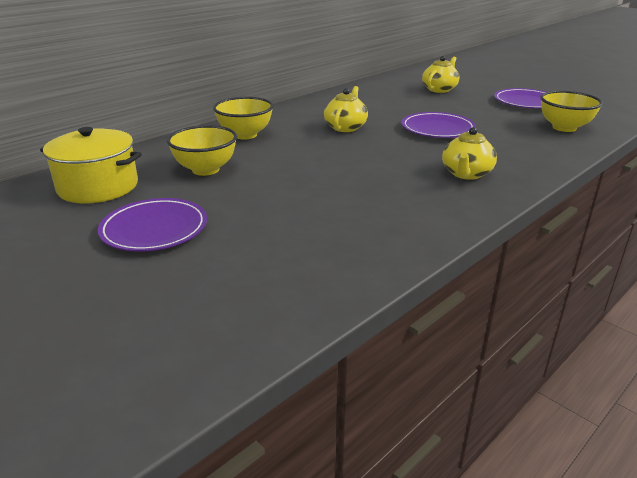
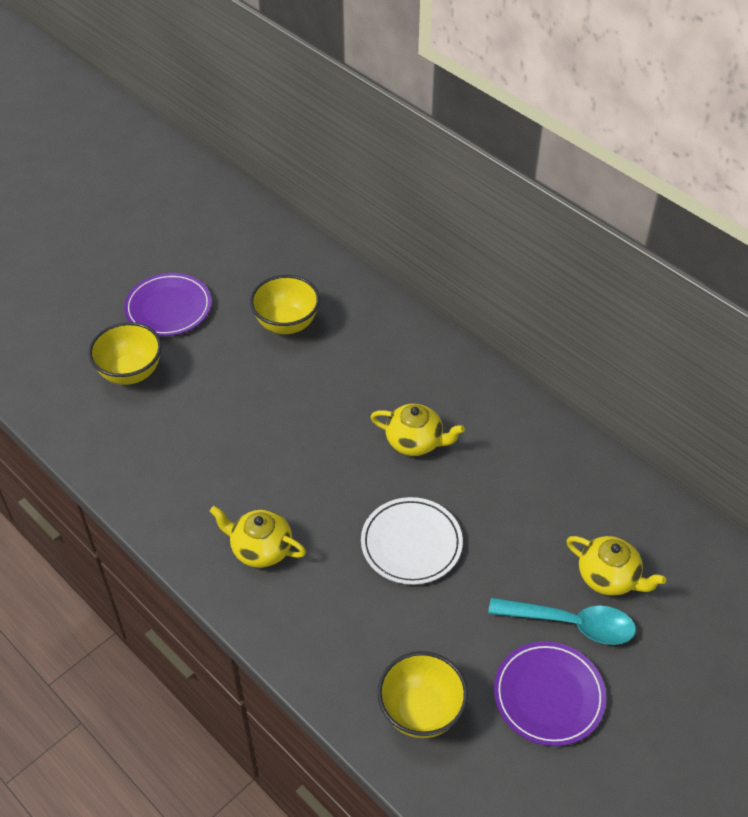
camera: 90 degrees right, 20 degrees up
yellow pot [40,127,142,203] -> none
yellow bowl [213,97,273,139] -> yellow bowl moved to [88,322,162,385]
purple plate [402,112,476,138] -> white plate [361,497,463,585]
none -> turquoise spoon [488,597,636,645]

